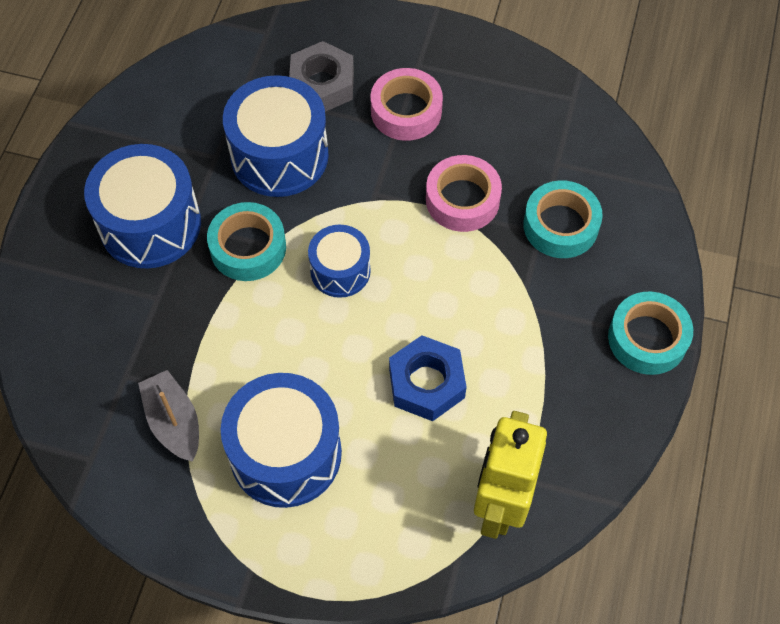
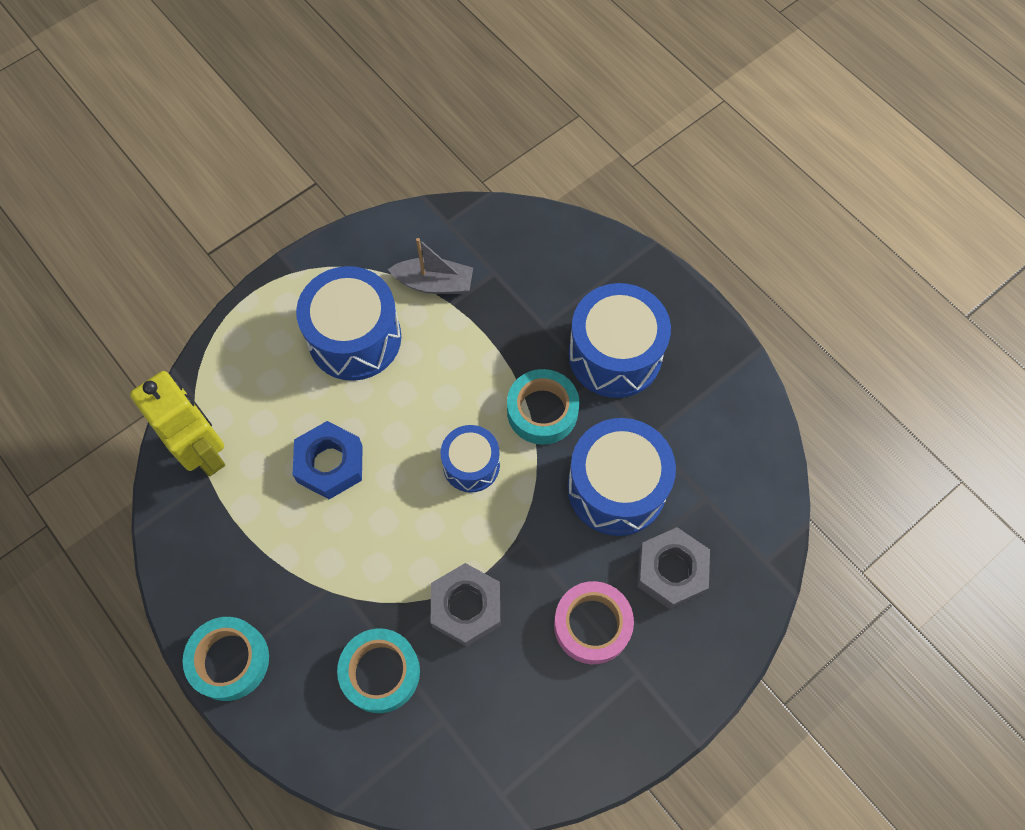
camera: 125 degrees right, 5 degrees up
pink tape [426,155,502,232] -> grey nut [431,563,500,647]

